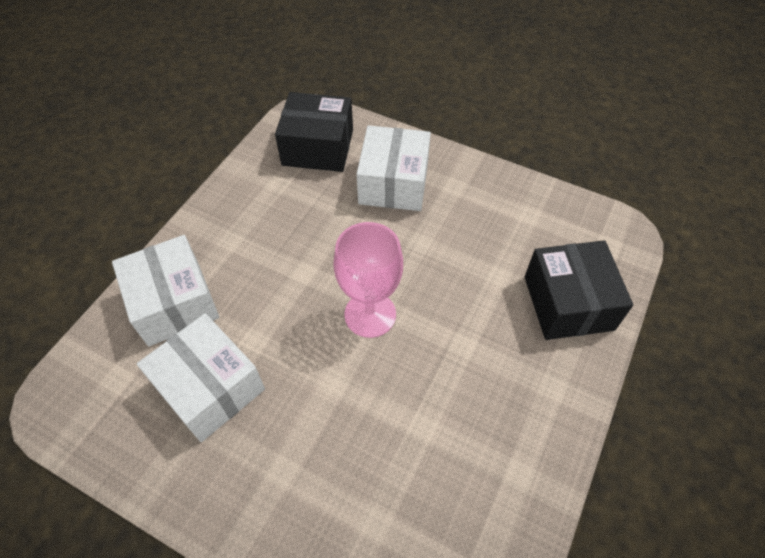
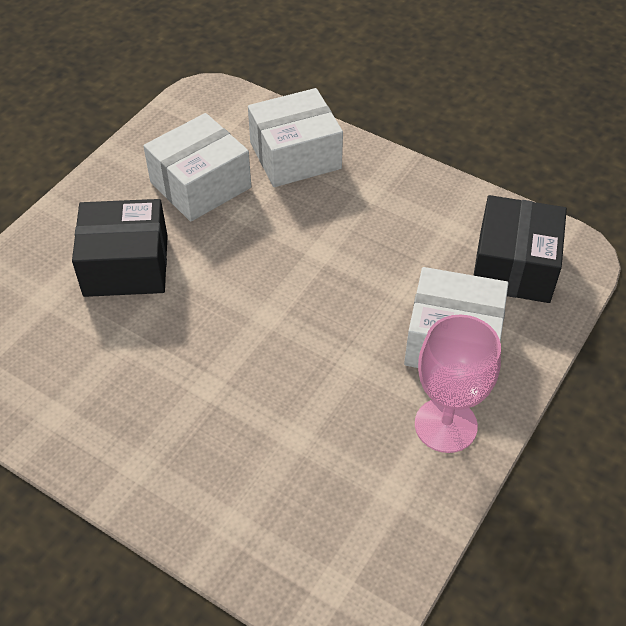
camera: 95 degrees right, 5 degrees down
pink goblet [333,222,403,338] -> pink goblet moved to [415,314,501,453]
black box [525,240,633,340] -> black box moved to [72,199,168,297]

